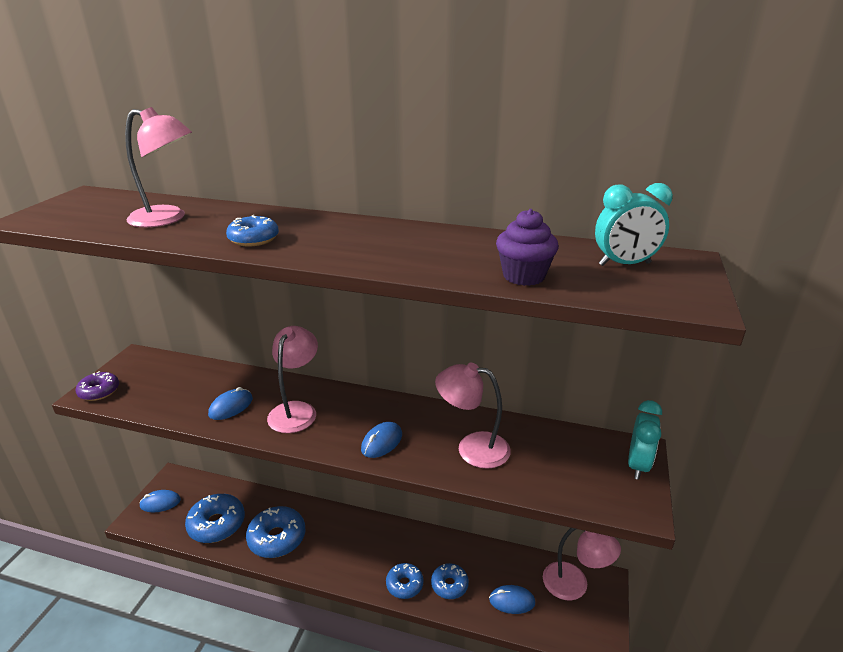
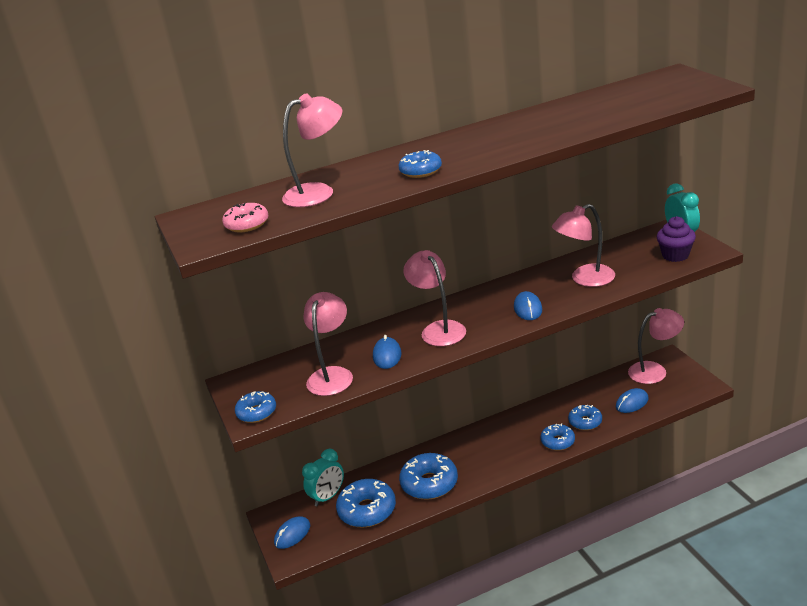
camera: 35 degrees left, 0 degrees up
purple donut [75,371,119,401] -> blue donut [235,391,276,423]
purple cupcake [496,209,559,286] -> purple cupcake moved to [656,216,696,262]
turquoise clock [595,183,673,266] -> turquoise clock moved to [302,449,344,506]
none -> pink donut [222,203,268,232]
none -> pink lamp [303,292,353,396]

